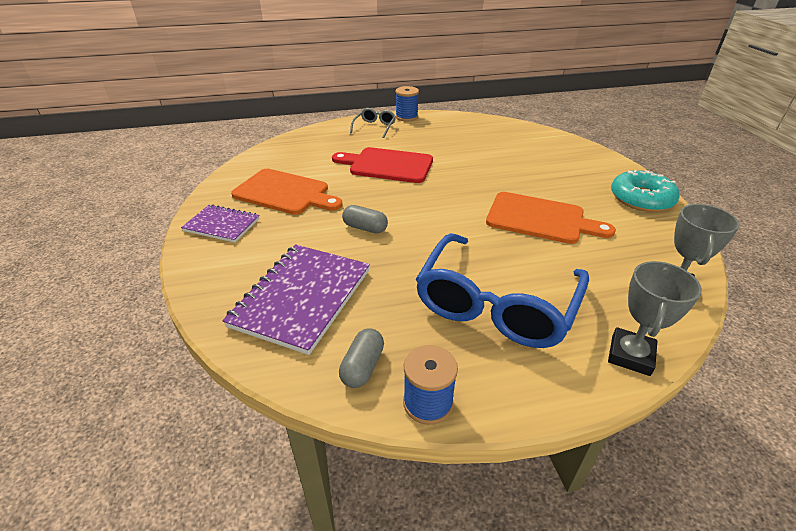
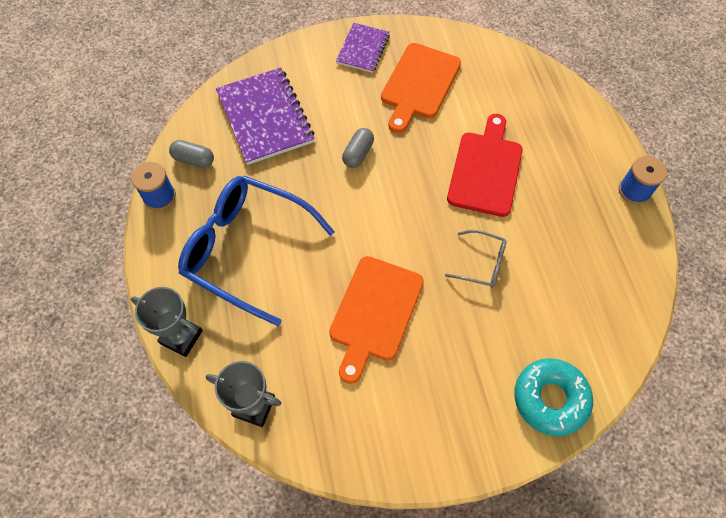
camera: 90 degrees right, 25 degrees up
purple notebook [222,244,370,355] -> purple notebook turned 45 degrees clockwise [216,67,315,165]
grey glasses [350,108,396,138] -> grey glasses moved to [445,230,507,288]
turquoise donut [611,170,680,212] -> turquoise donut moved to [514,358,593,436]

